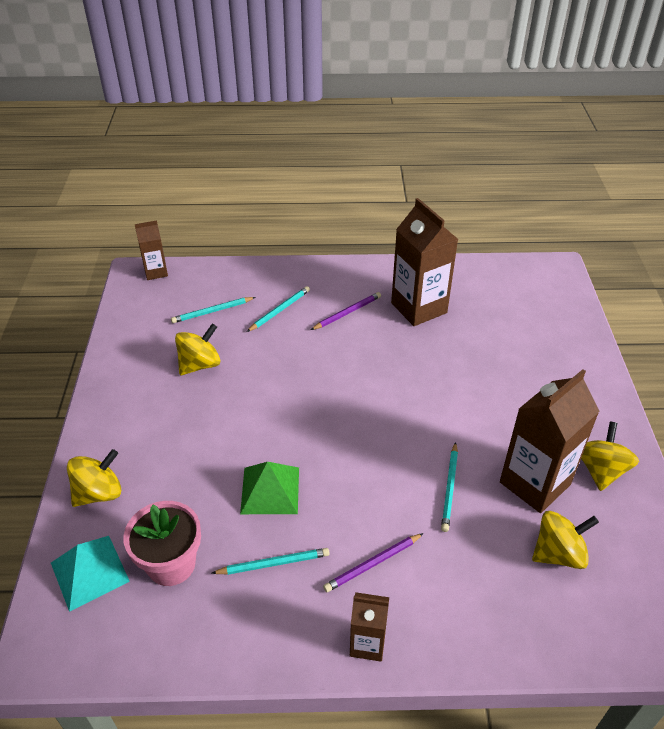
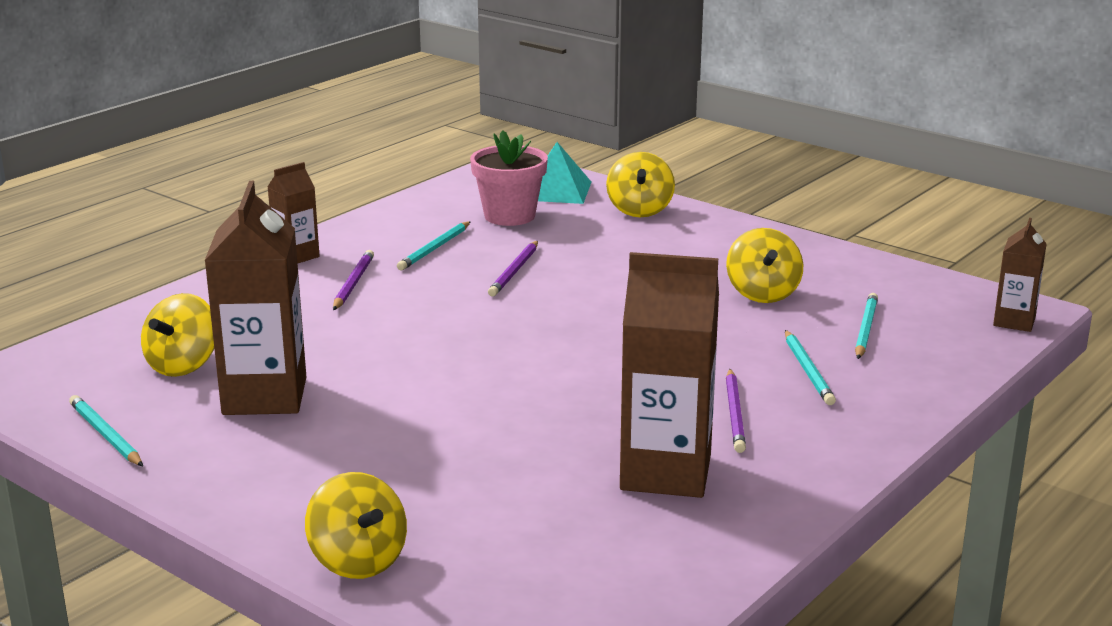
camera: 130 degrees right, 20 degrees down
green pyramid [240,462,299,514] -> purple pencil [488,241,538,296]
turquoise pencil [441,442,458,532] -> turquoise pencil moved to [69,395,143,466]
yellow spinning top [581,422,639,491] -> yellow spinning top moved to [305,472,407,579]

